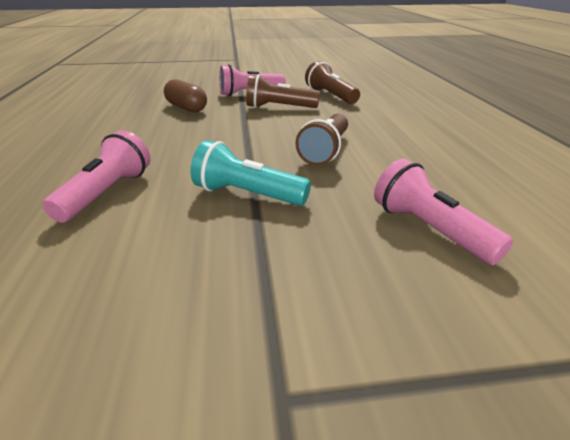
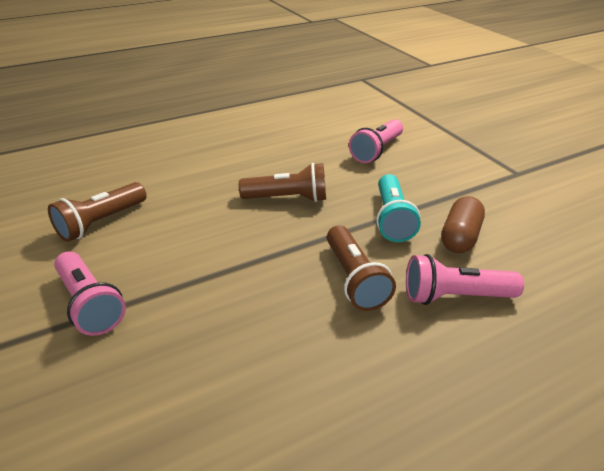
camera: 110 degrees left, 5 degrees up
brown capsule [164,80,207,112] -> brown capsule moved to [441,196,485,253]
brown flashlight [246,74,320,108] -> brown flashlight moved to [327,225,396,311]

